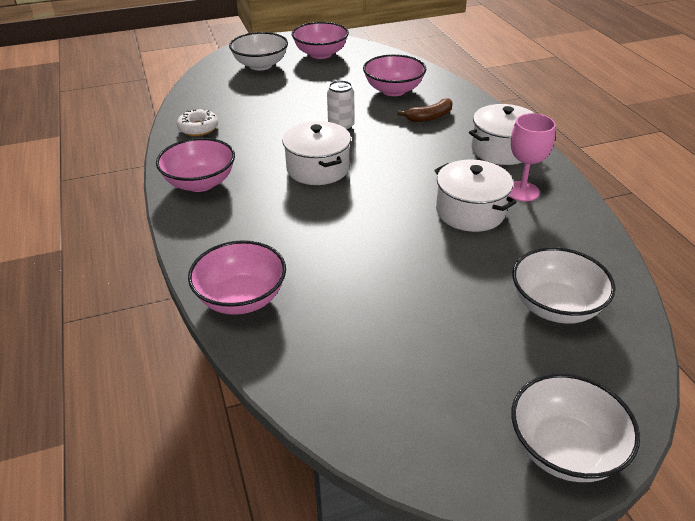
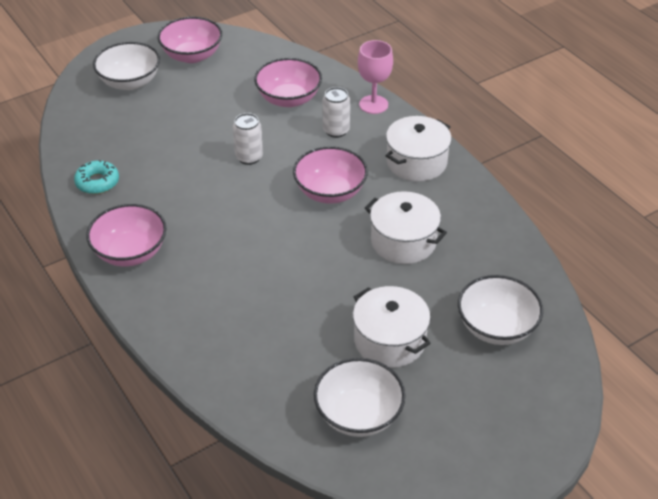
camera: 15 degrees left, 5 degrees up
white donut [177,109,218,136] -> turquoise donut [74,160,119,194]
pink bowl [188,240,286,315] -> pink bowl moved to [293,146,368,204]
white pot [282,121,351,185] -> white pot moved to [353,286,431,368]
brown banana [397,98,452,122] -> white can [323,87,350,138]
pink goblet [509,113,556,201] -> pink goblet moved to [358,40,393,114]
white bowl [511,373,640,482] -> white bowl moved to [314,358,405,437]

